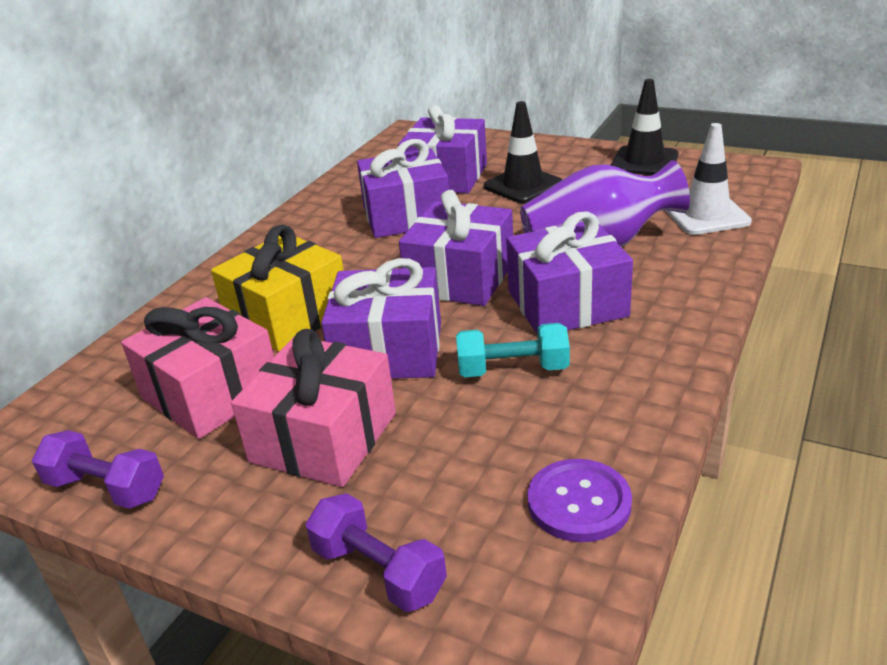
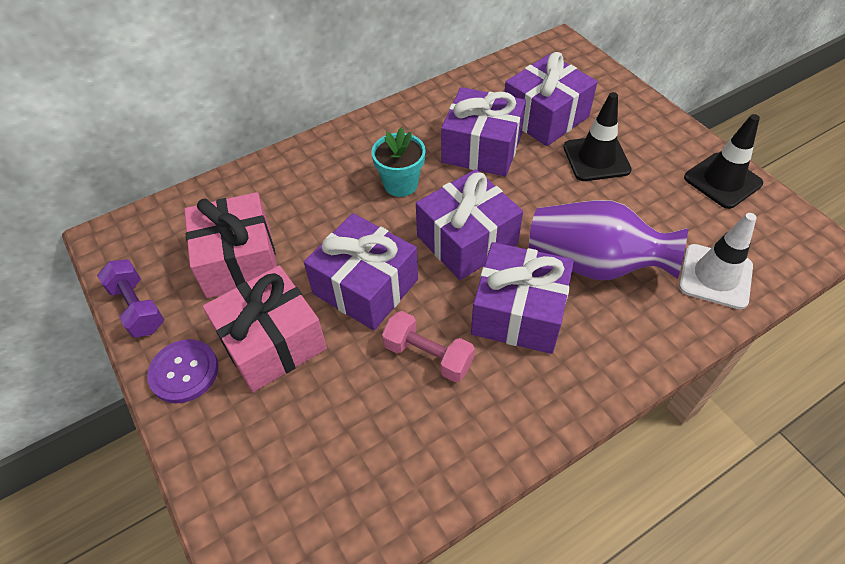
camera: 30 degrees right, 20 degrees up
yellow gift [211,224,344,352] -> none
purple dumbbell [306,493,447,612] -> none
turquoise dumbbell [456,323,570,377] -> pink dumbbell [382,311,475,382]
purple button [528,459,632,542] -> purple button moved to [147,339,218,403]
none -> turquoise flower pot [371,127,426,197]

